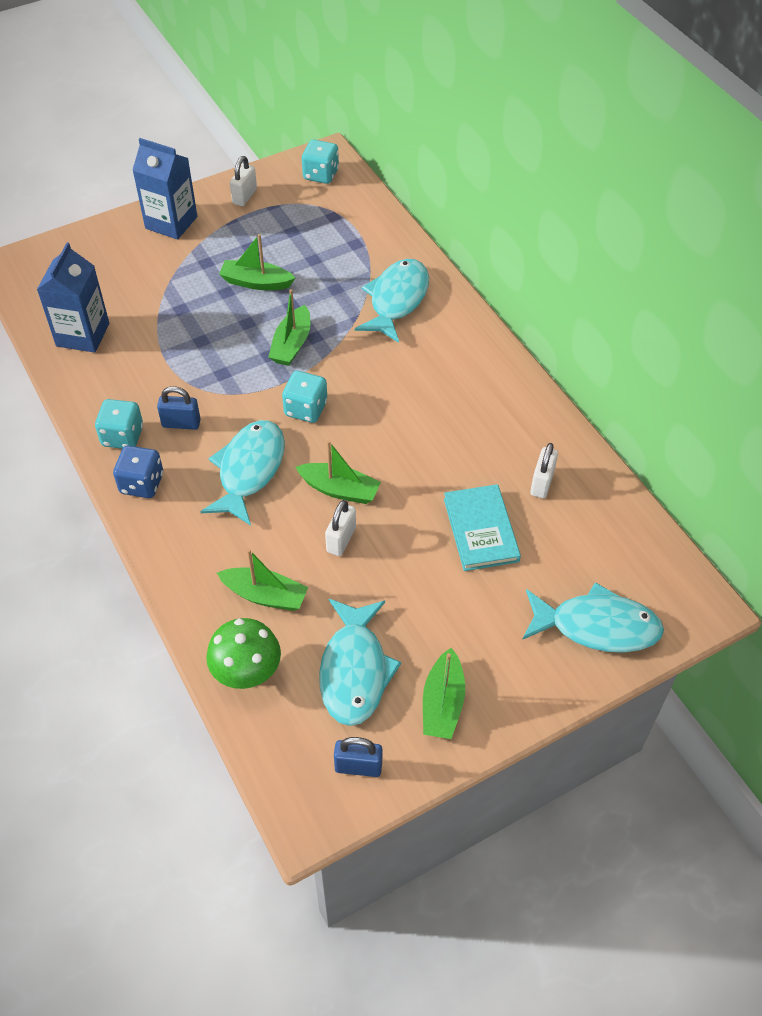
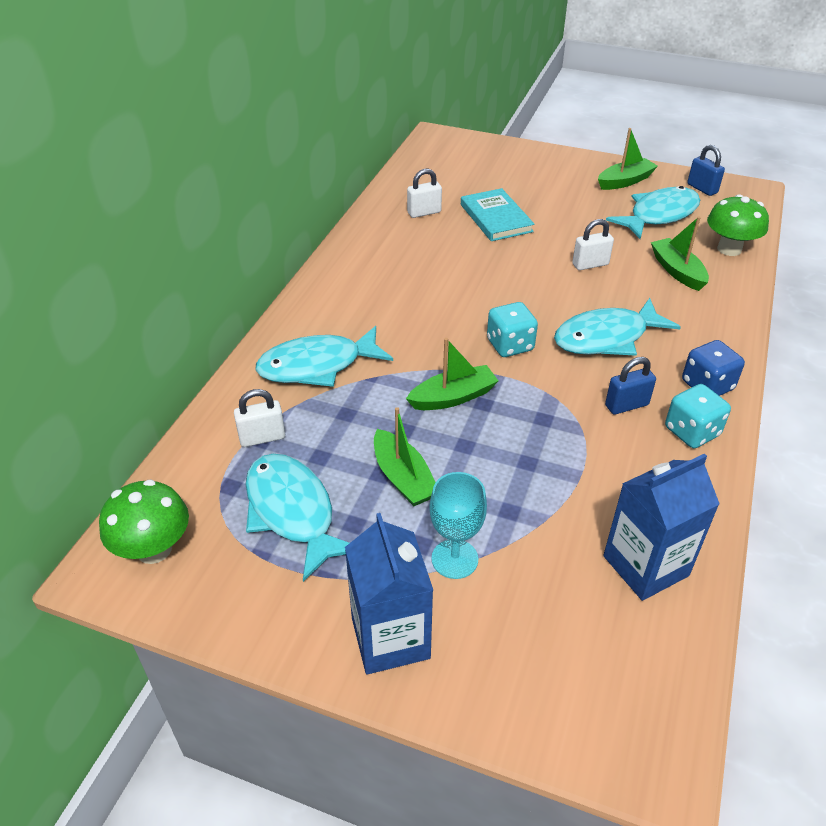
camera: 130 degrees left, 10 degrees down
blue padlock [157,386,201,430] -> blue padlock turned 75 degrees counterclockwise [605,357,656,415]
white padlock [230,156,257,206] -> white padlock moved to [234,389,285,447]
green boat [296,440,381,504] -> none
turquoise dice [302,140,339,184] -> green mushroom [99,479,189,564]
turquoise book [444,484,521,571] -> turquoise book turned 60 degrees counterclockwise [461,188,535,241]
turquoise fish [522,582,664,653] -> turquoise fish moved to [245,454,349,582]
none -> turquoise goblet [429,472,487,579]

